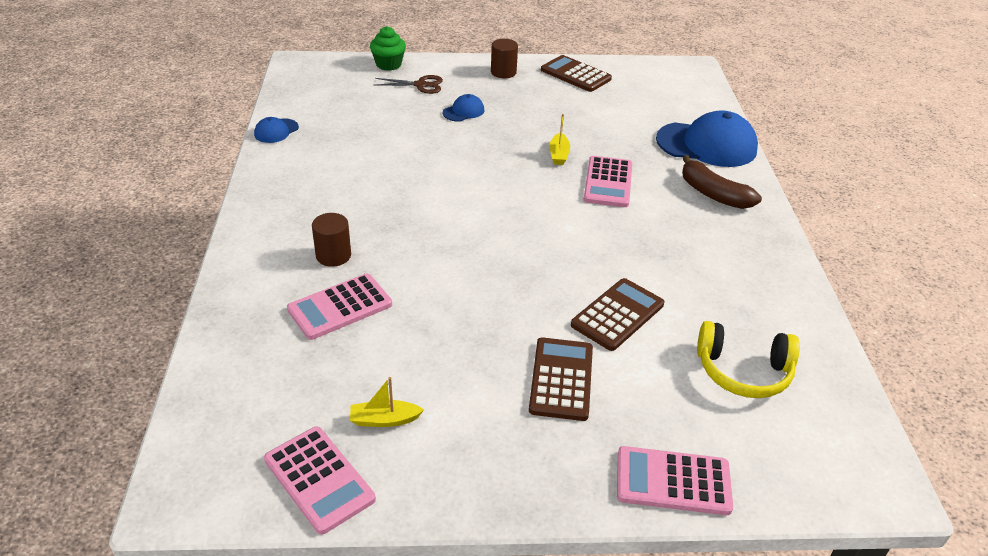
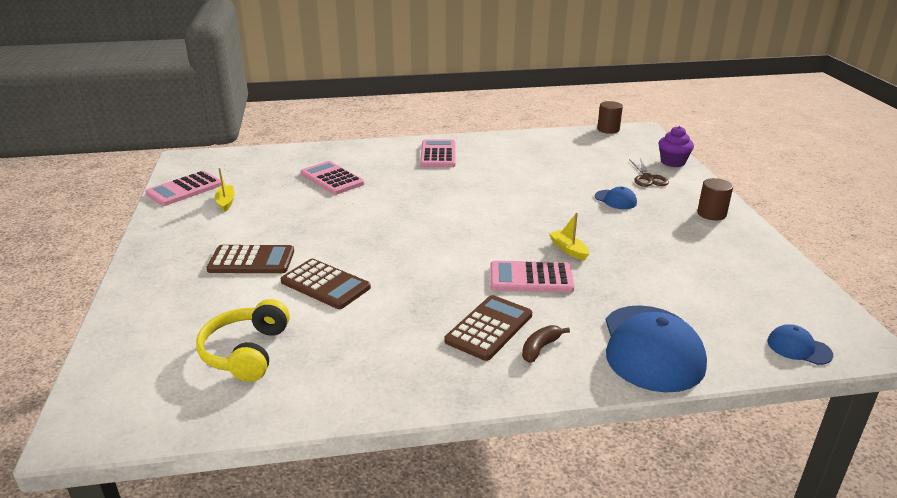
camera: 85 degrees right, 10 degrees down
blue cap [254,117,299,143] -> blue cap moved to [767,324,833,365]
brown cylinder [312,213,351,267] -> brown cylinder moved to [597,101,623,134]
green cupcake [370,26,406,71] -> purple cupcake [659,126,694,167]
brown calculator [541,55,612,92] -> brown calculator moved to [444,295,532,361]
yellow boat [550,114,570,165] -> yellow boat turned 60 degrees clockwise [549,213,589,261]
pink calculator [617,446,733,515] -> pink calculator moved to [420,139,455,167]
brown banana [682,155,762,209] -> brown banana [522,325,570,363], size x0.58

